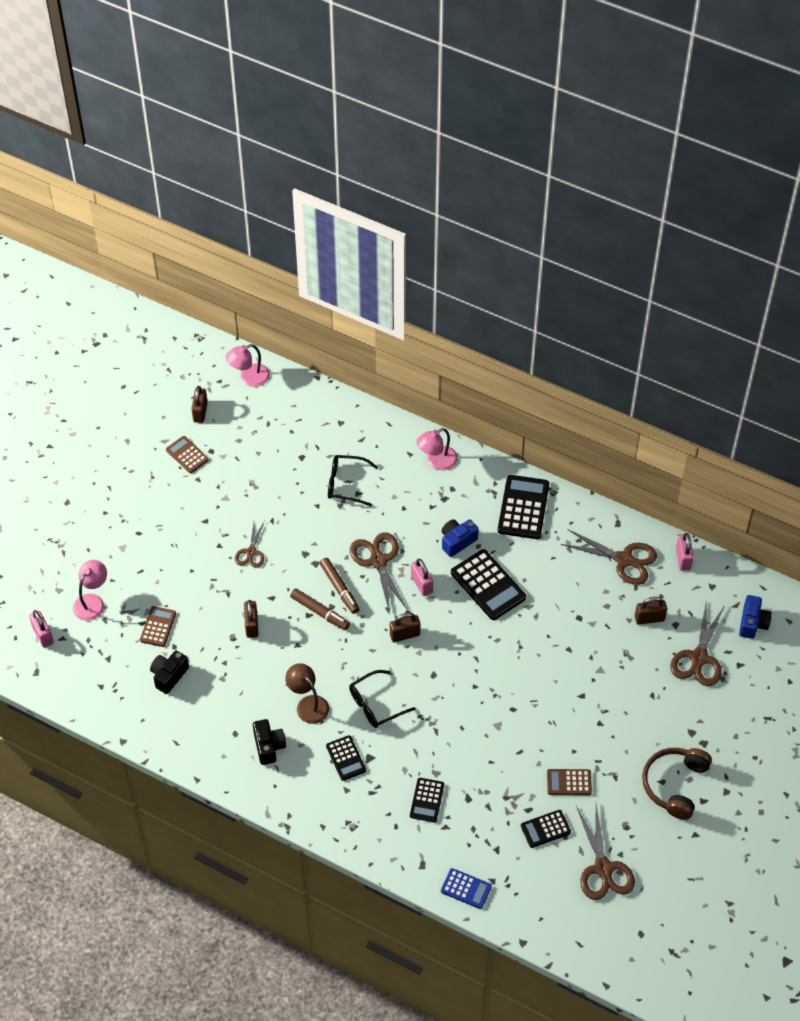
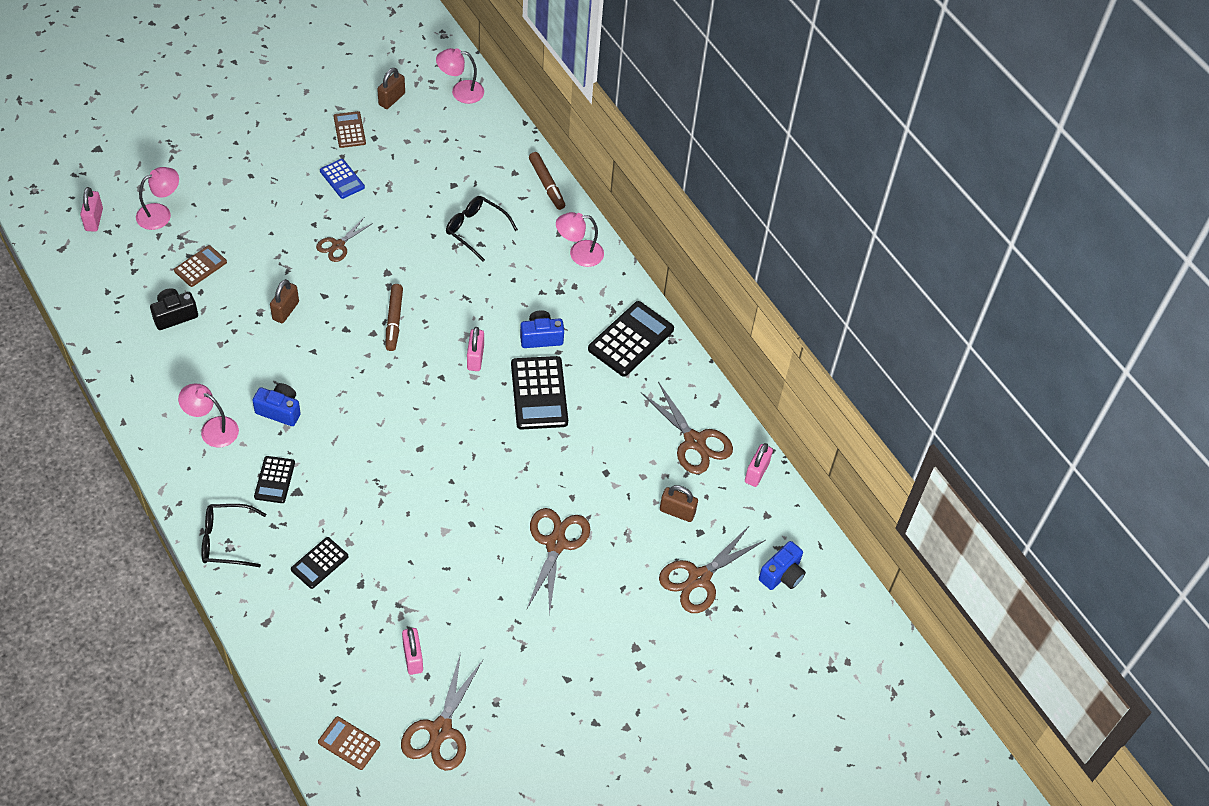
camera: 25 degrees right, 0 degrees up
black camera [253,719,286,765] -> pink lamp [178,384,239,448]
brown lamp [285,663,329,724] -> blue camera [252,383,301,426]
brown marker [290,588,350,630] -> brown marker moved to [529,152,565,210]
black glasses [349,670,416,728] -> black glasses moved to [202,504,266,567]
brown scissors [350,532,408,614] -> brown scissors moved to [526,508,590,615]
brown padlock [390,613,420,642] -> none
blue calculator [441,868,492,909] -> blue calculator moved to [320,159,365,199]
black calculator [521,810,571,848] -> pink padlock [402,628,423,675]
brown calculator [547,769,592,795] -> brown calculator moved to [318,716,380,770]
brown headphones [642,748,712,820] -> none

